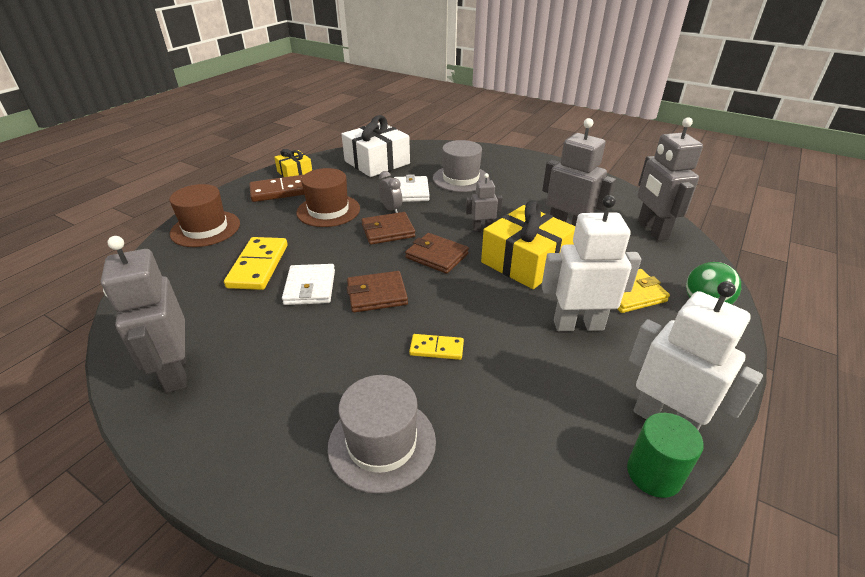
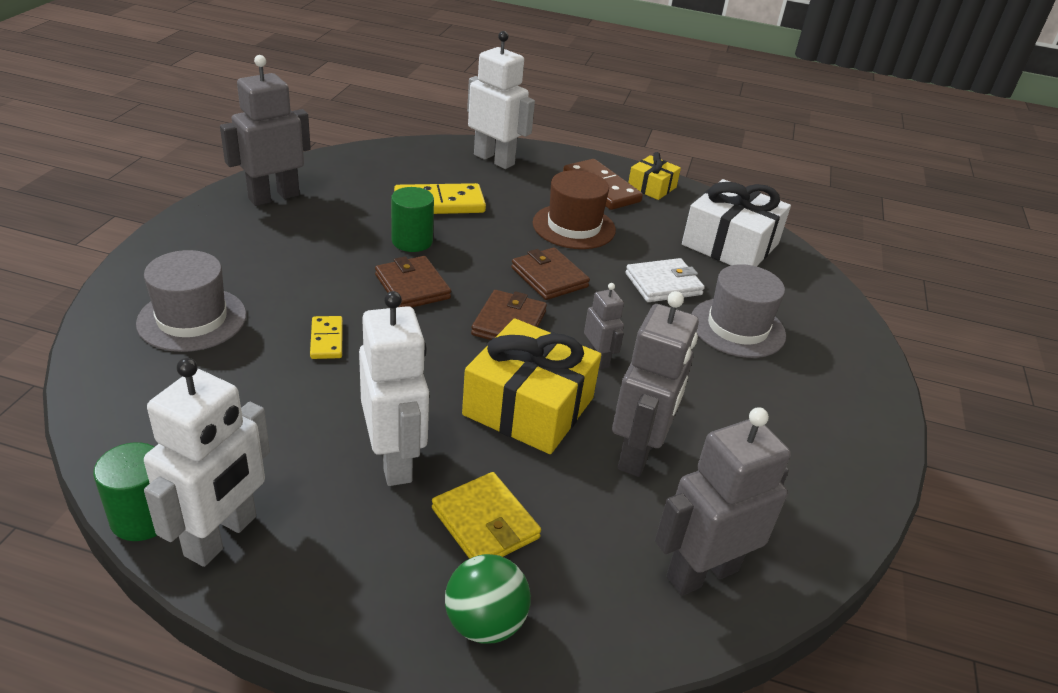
camera: 70 degrees right, 0 degrees up
brown hat [170,184,240,247] -> white robot [467,31,535,169]
white wallet [282,264,335,305] -> green cylinder [391,187,434,252]
grey clock [379,171,402,213] -> none

